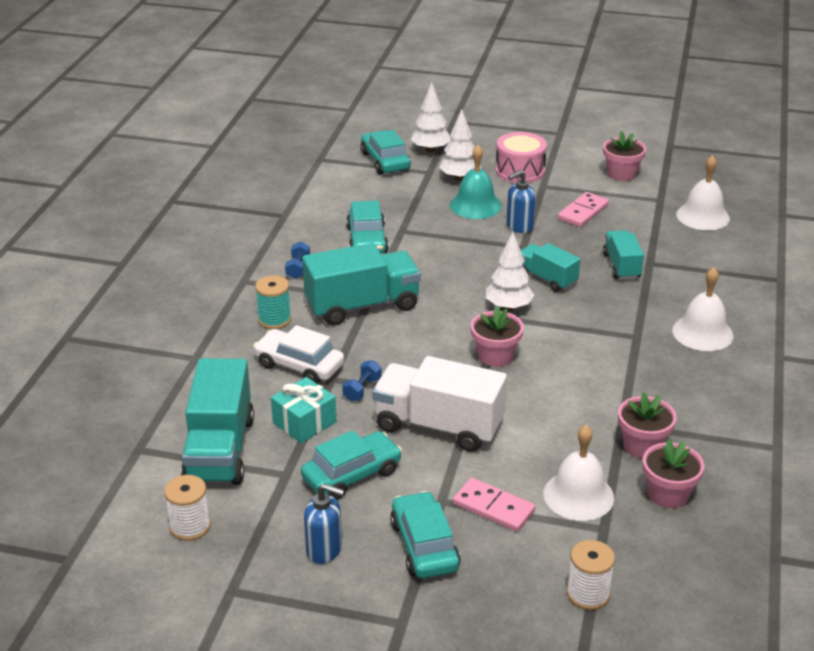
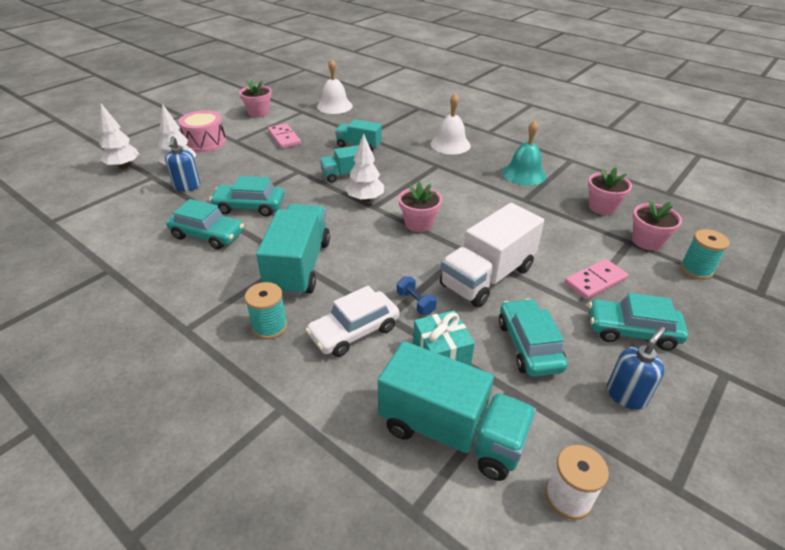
camera: 65 degrees left, 5 degrees up
blue dumbbell [285,242,310,279] -> none
turquoise car [361,130,411,174] -> turquoise car moved to [210,176,284,216]
turquoise bell [450,145,502,219] -> turquoise bell moved to [502,120,546,186]
blue soap dispenser [506,170,536,233] -> blue soap dispenser moved to [165,136,200,192]
white bell [543,425,614,521] -> none
white spool [567,540,615,610] -> turquoise spool [680,229,730,280]
pink flower pot [618,393,677,458] -> pink flower pot moved to [632,199,682,251]

